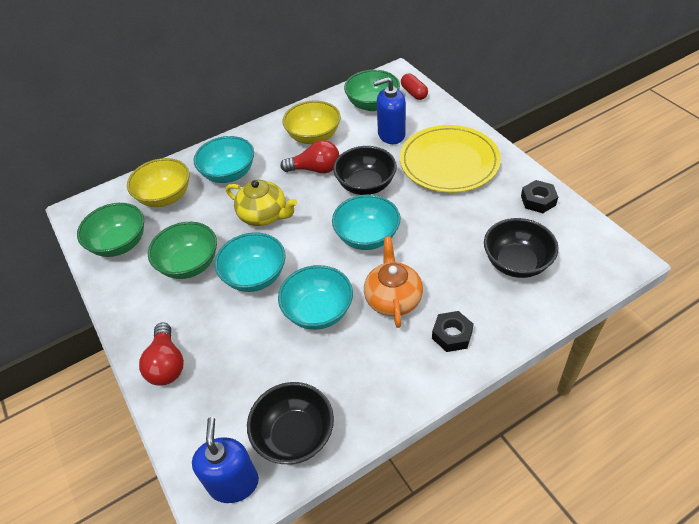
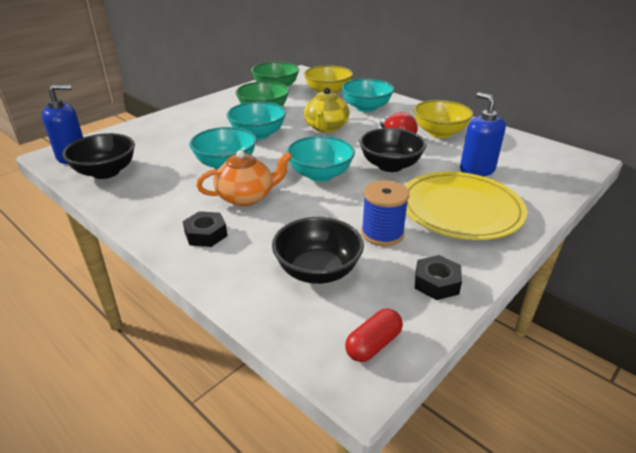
camera: 70 degrees right, 15 degrees down
red light bulb [139,322,184,386] -> none
green bowl [344,70,400,111] -> none
red capsule [401,73,428,100] -> red capsule moved to [345,309,403,362]
none -> blue spool [361,180,409,246]

